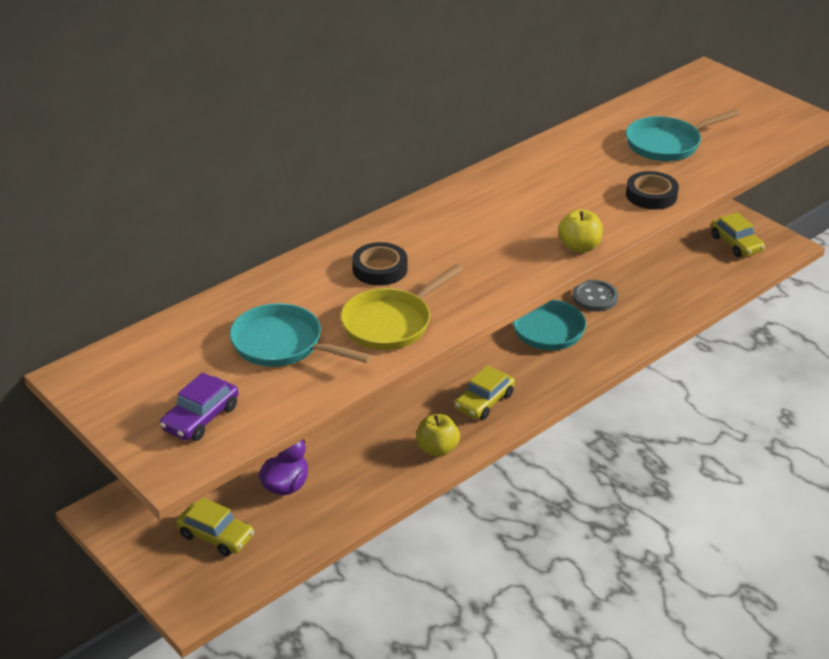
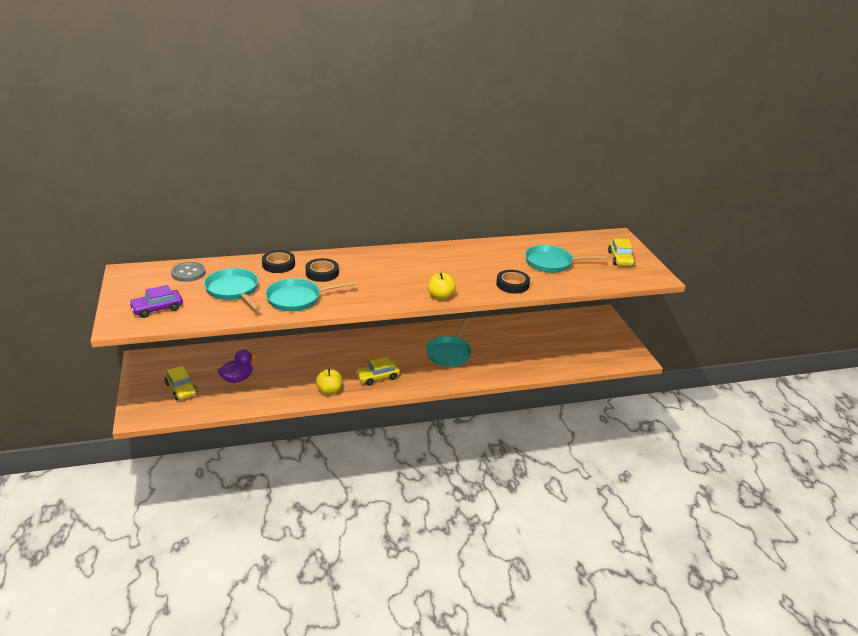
camera: 25 degrees right, 5 degrees down
yellow pan [340,264,463,350] -> turquoise pan [265,278,356,311]
grey button [572,280,618,311] -> grey button moved to [171,262,206,282]
yellow car [711,212,765,257] -> yellow car moved to [608,238,635,266]
none -> black tape [262,250,295,273]

